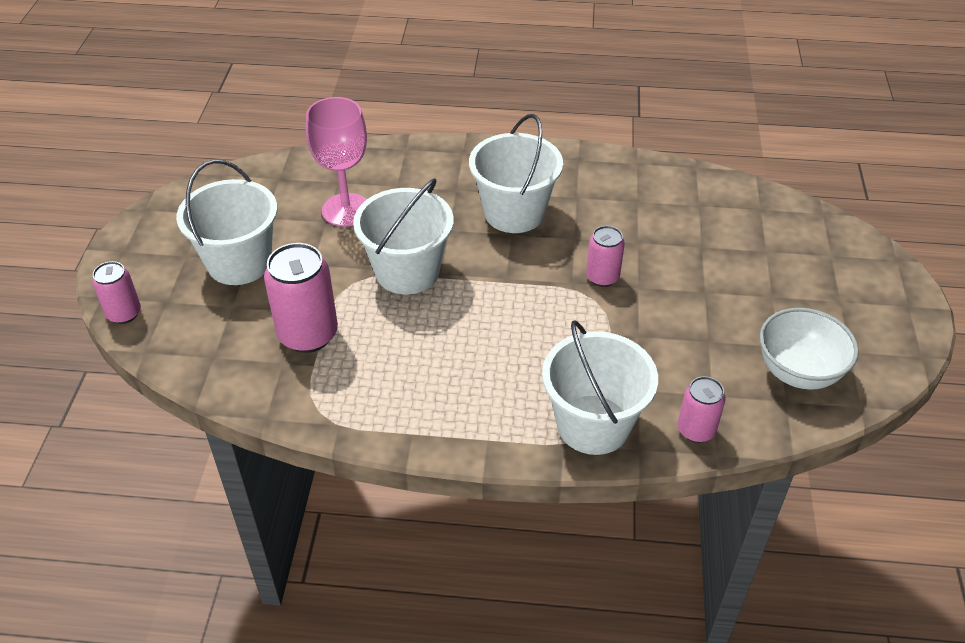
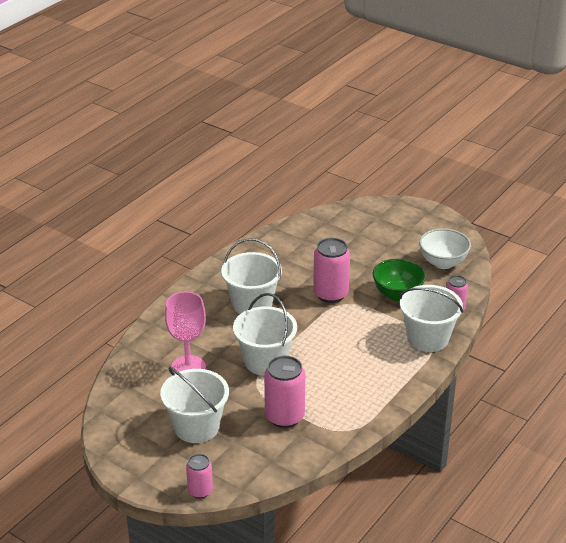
camera: 60 degrees left, 10 degrees down
pink can [586,226,625,287] -> pink can [313,238,350,303], size x1.70
none -> green bowl [373,259,426,301]

